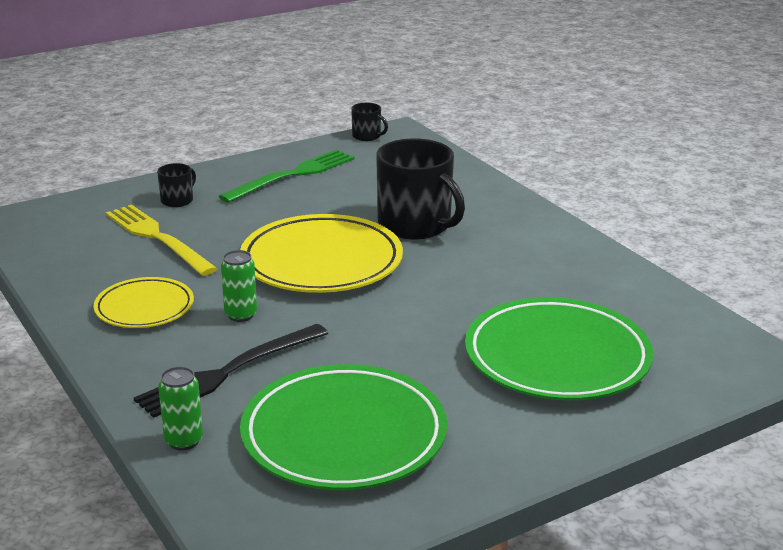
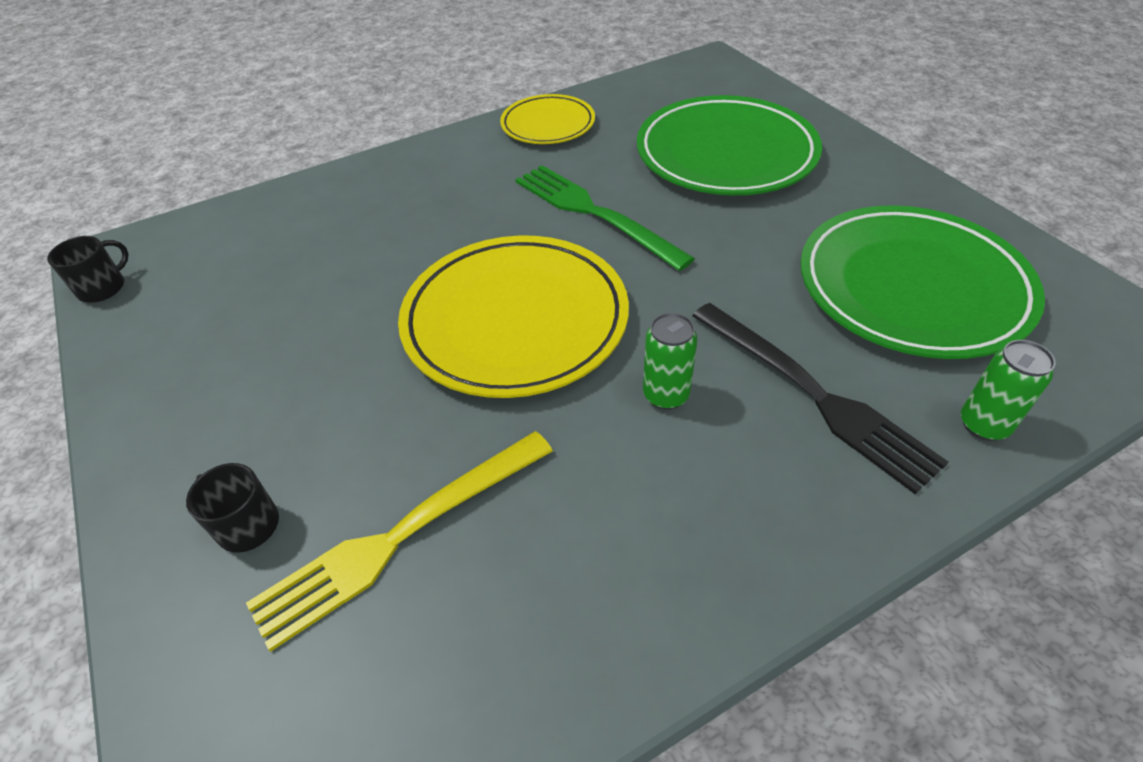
camera: 85 degrees left, 20 degrees up
yellow plate [94,277,194,328] -> yellow plate moved to [500,94,595,144]
green fork [219,150,354,203] -> green fork moved to [515,165,695,271]
black mug [376,138,465,239] -> none

